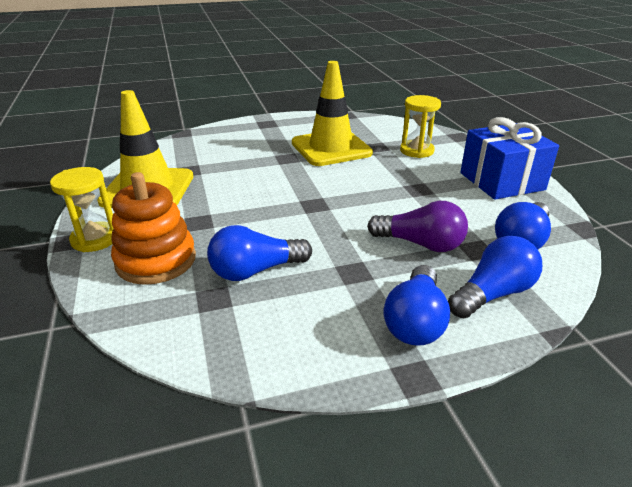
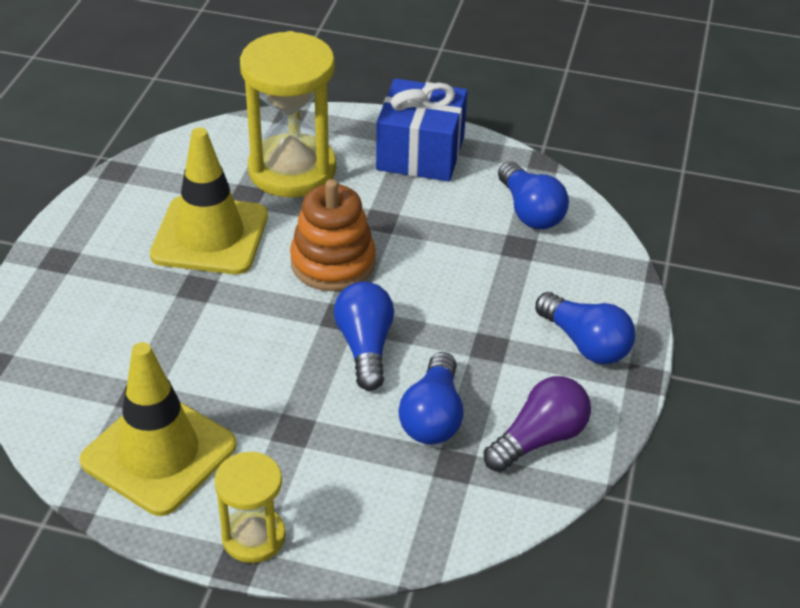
camera: 60 degrees left, 10 degrees up
orange stacking toy [111,172,196,285] -> orange stacking toy moved to [290,179,376,291]
purple light bulb [367,201,468,252] -> purple light bulb moved to [484,376,591,472]
yellow hourglass [400,95,441,158] -> yellow hourglass [240,31,336,197], size x1.82
blue light bulb [448,236,542,318] -> blue light bulb moved to [334,281,394,391]

